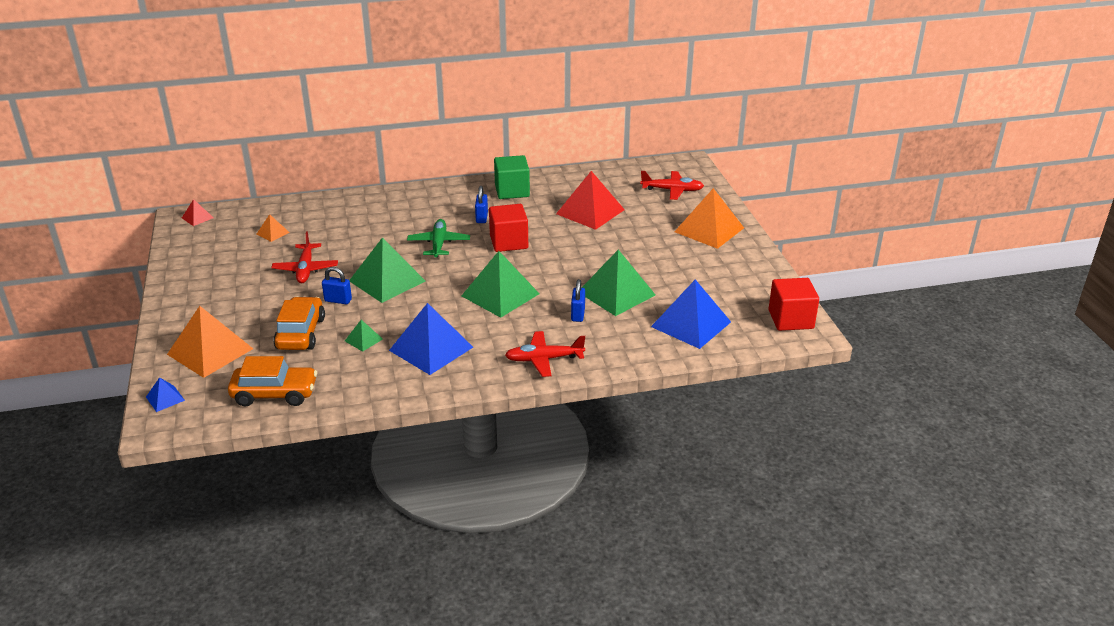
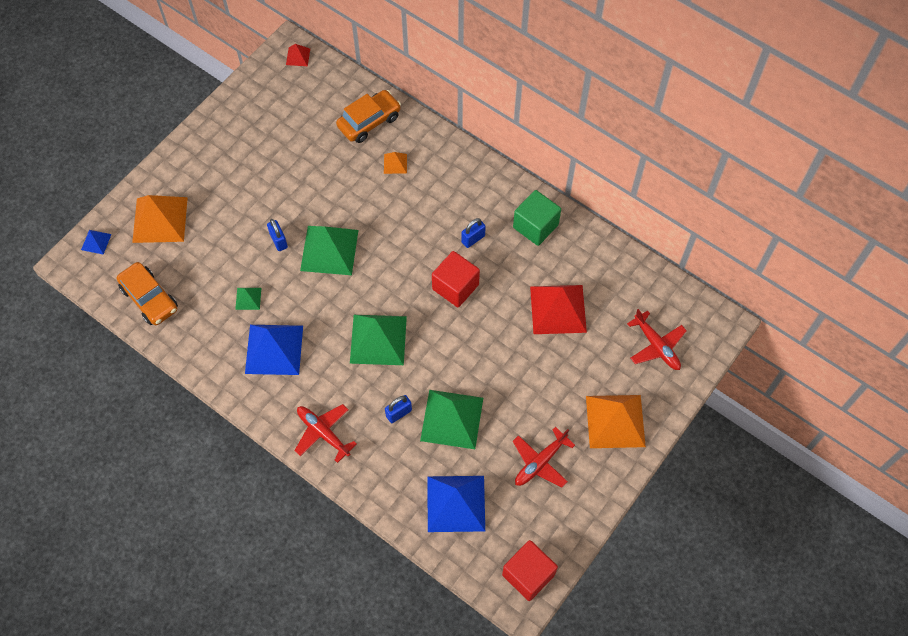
camera: 50 degrees right, 30 degrees up
orange pyramid [257,214,290,242] -> orange pyramid moved to [384,152,407,174]
red plane [271,231,338,283] -> red plane moved to [513,427,575,488]
orange car [273,297,325,350] -> orange car moved to [336,90,401,143]
green plane [407,219,470,258] -> none

